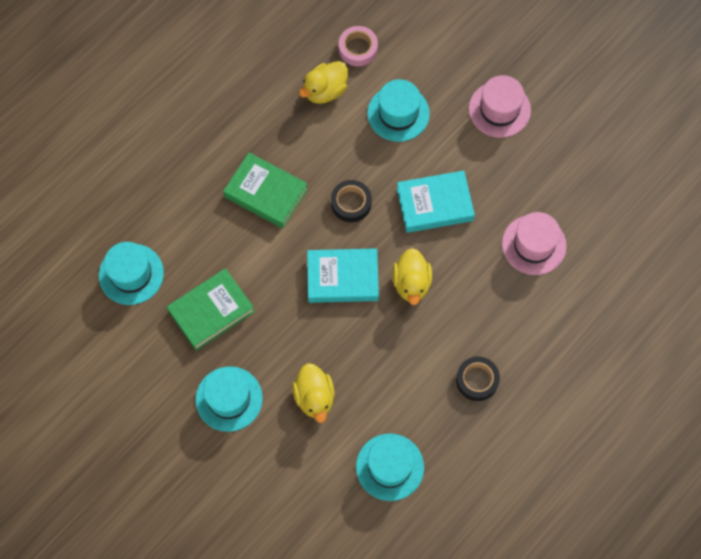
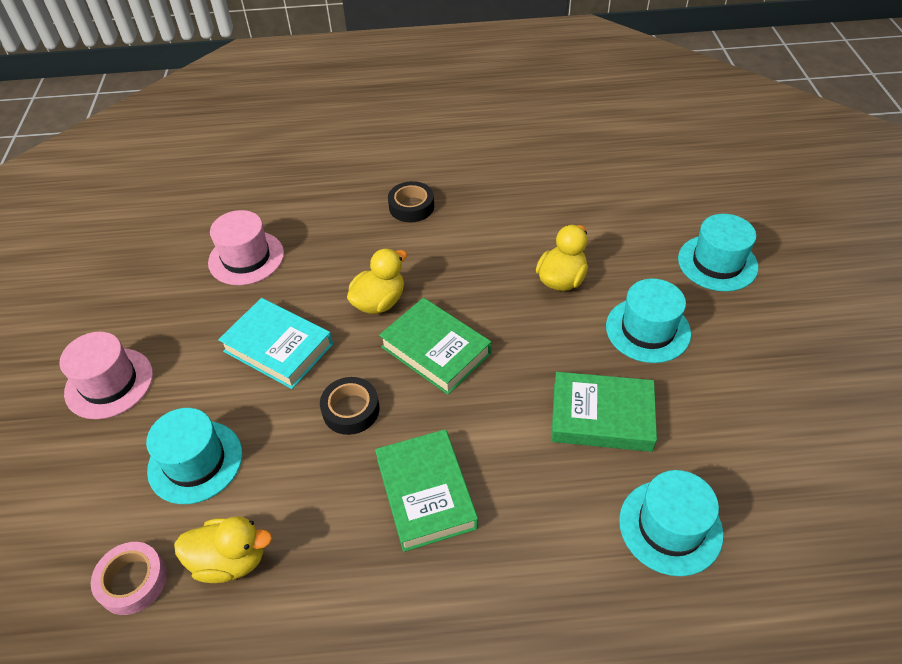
camera: 135 degrees left, 20 degrees down
turquoise book [307,248,379,303] -> green book [379,298,491,395]
turquoise hat [356,434,424,501] -> turquoise hat moved to [678,214,759,292]

